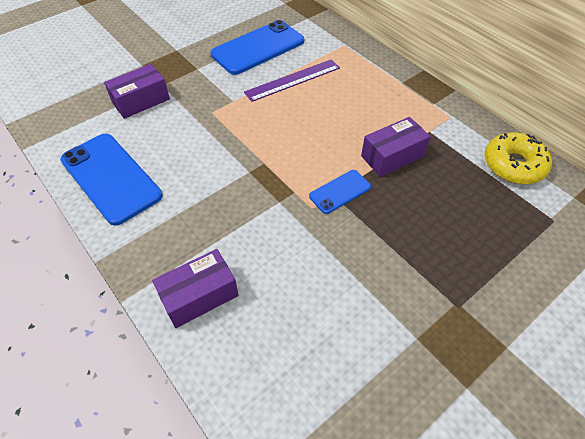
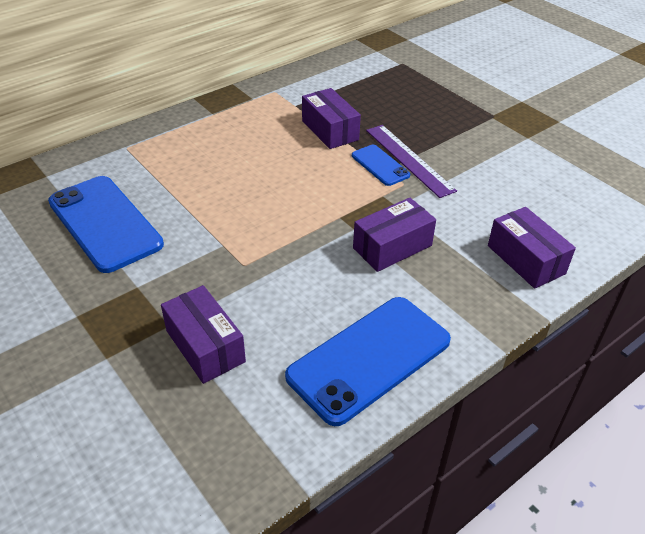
camera: 90 degrees left, 10 degrees down
purple ruler [244,59,340,102] -> purple ruler moved to [366,125,457,198]
yellow donut [484,132,552,184] -> none
none -> purple box [353,198,436,272]

